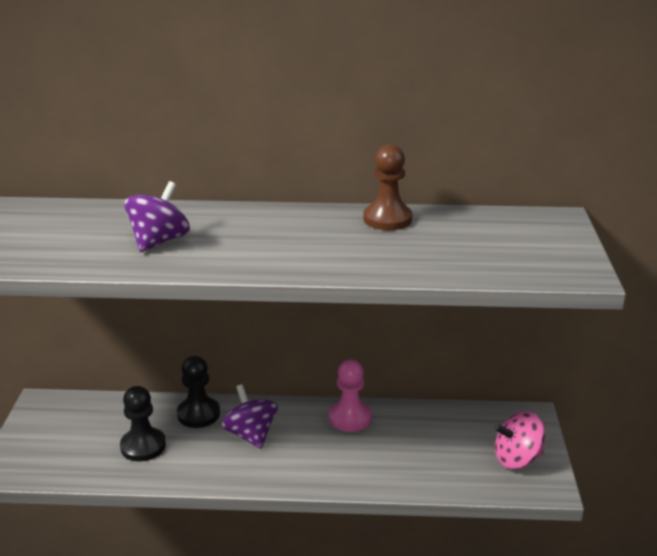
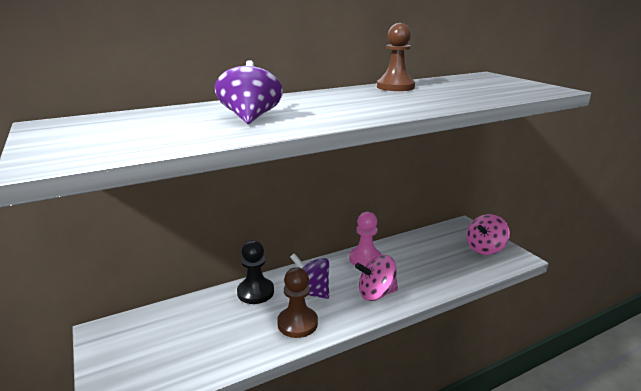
camera: 30 degrees left, 5 degrees down
black pawn [120,386,166,462] -> none
none -> brown pawn [277,267,318,338]
none -> pink spinning top [355,255,398,301]

